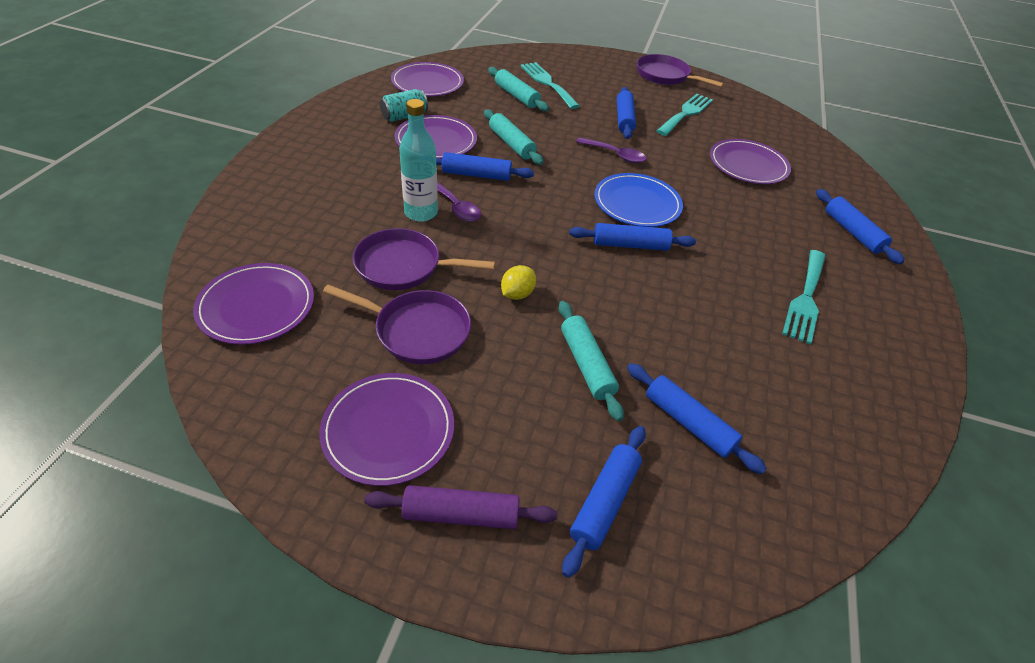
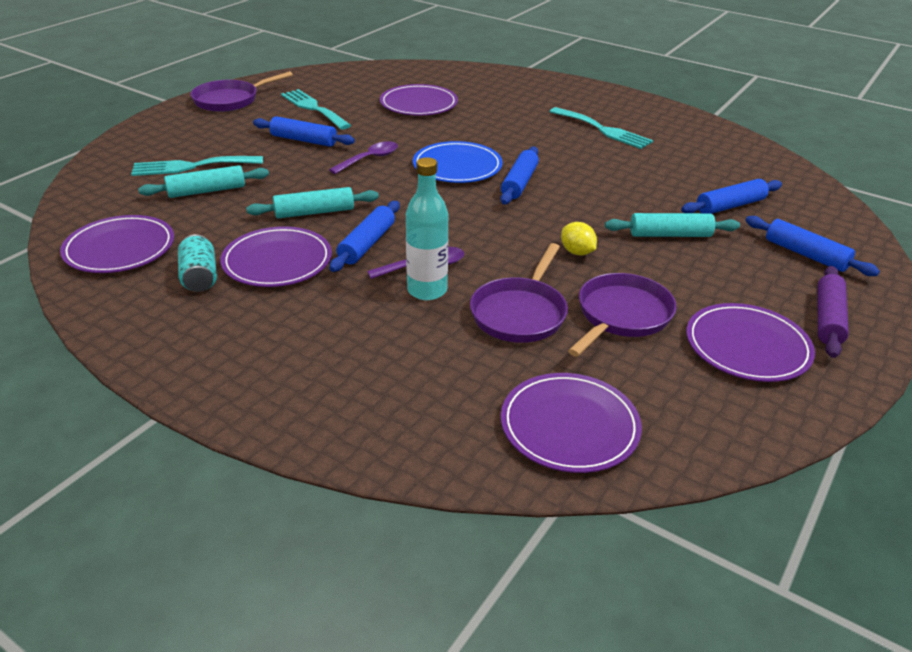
camera: 70 degrees left, 10 degrees down
blue rolling pin [816,189,904,264] -> none

